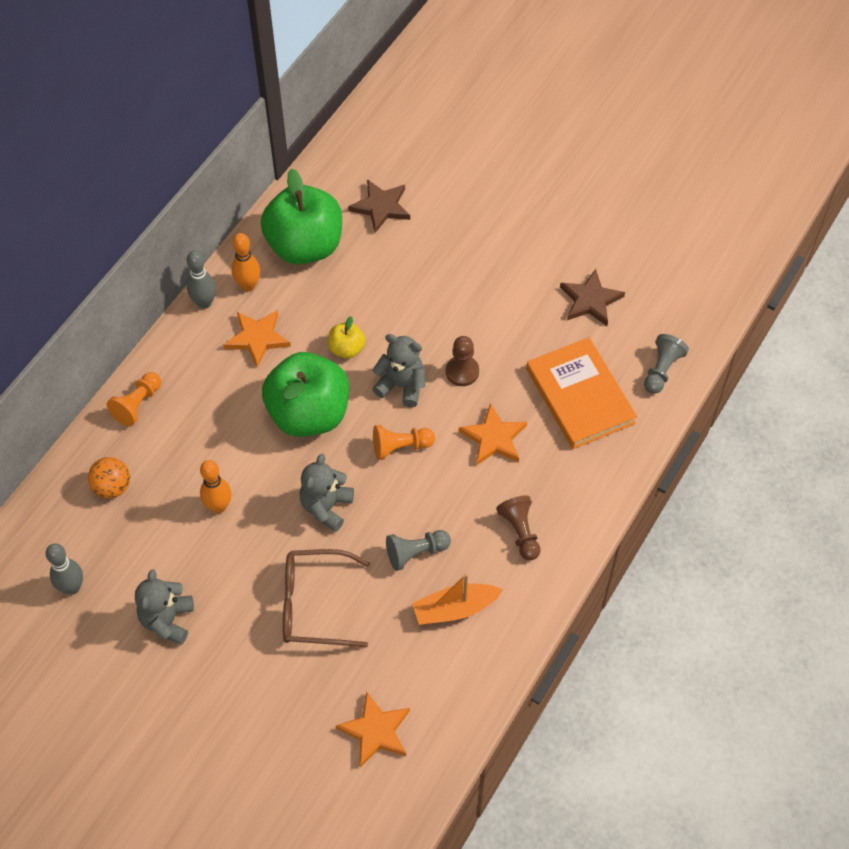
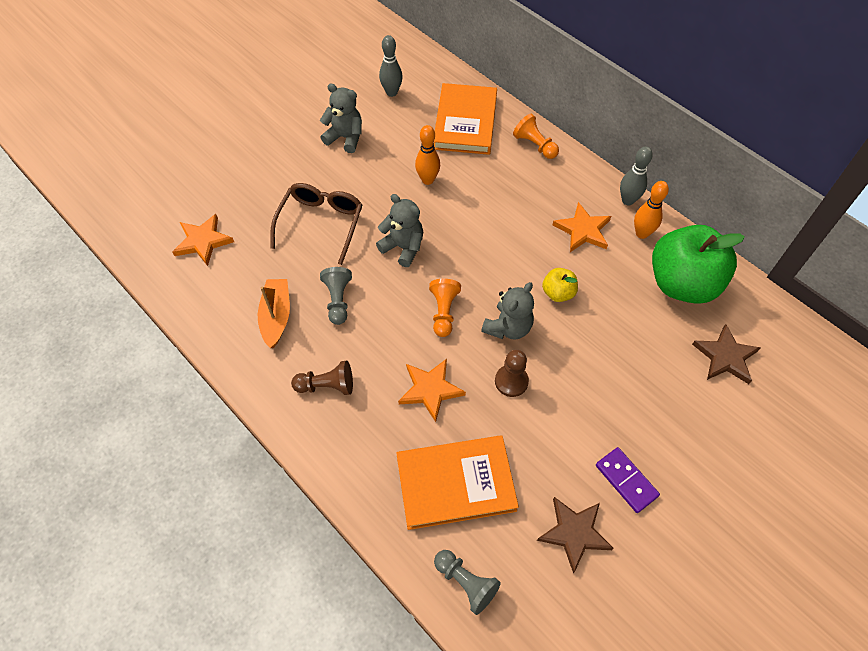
camera: 105 degrees right, 0 degrees up
orange ball [88,457,130,499] -> orange book [434,83,497,155]
green apple [262,352,349,437] -> none
none -> purple domino [596,447,660,513]

